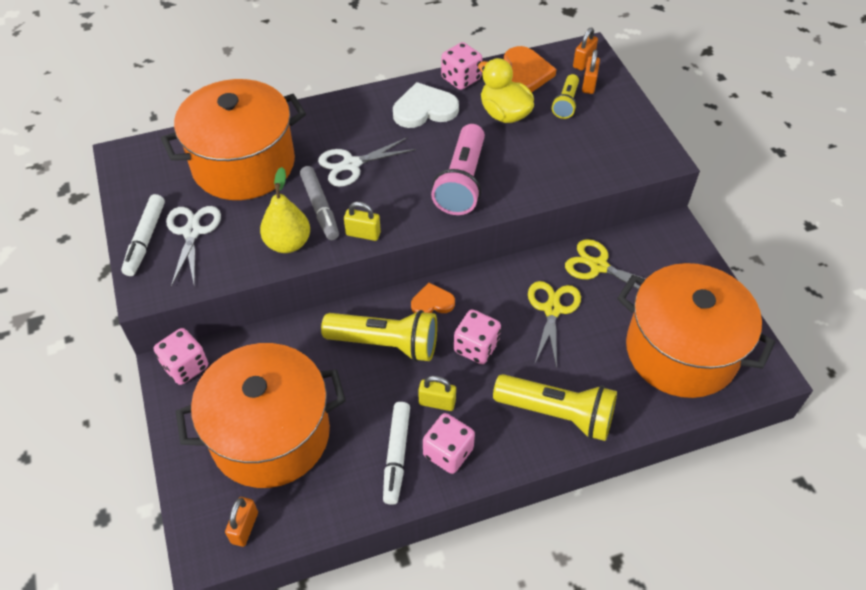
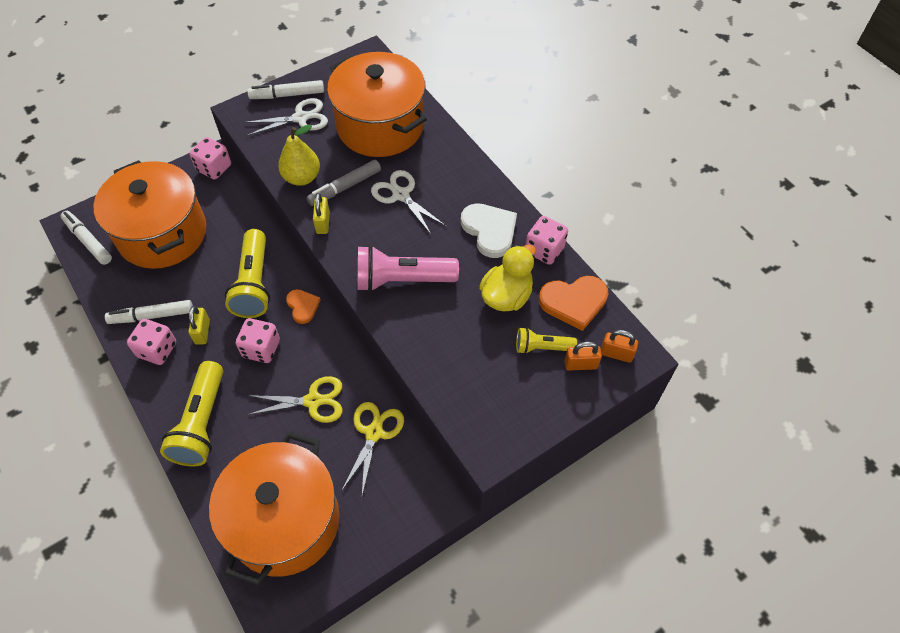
camera: 75 degrees right, 5 degrees up
orange padlock [225,497,258,547] -> white marker [61,211,112,265]

